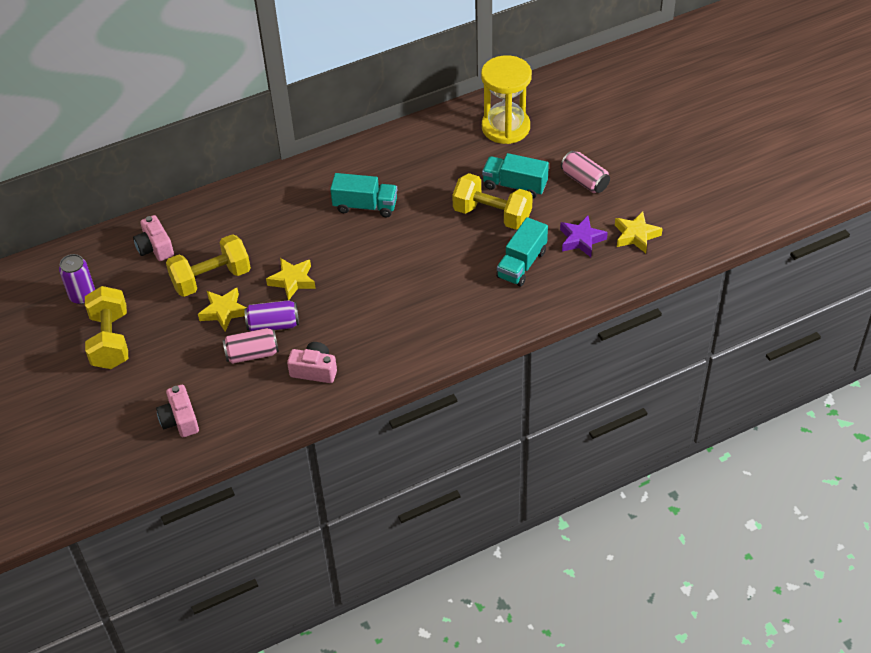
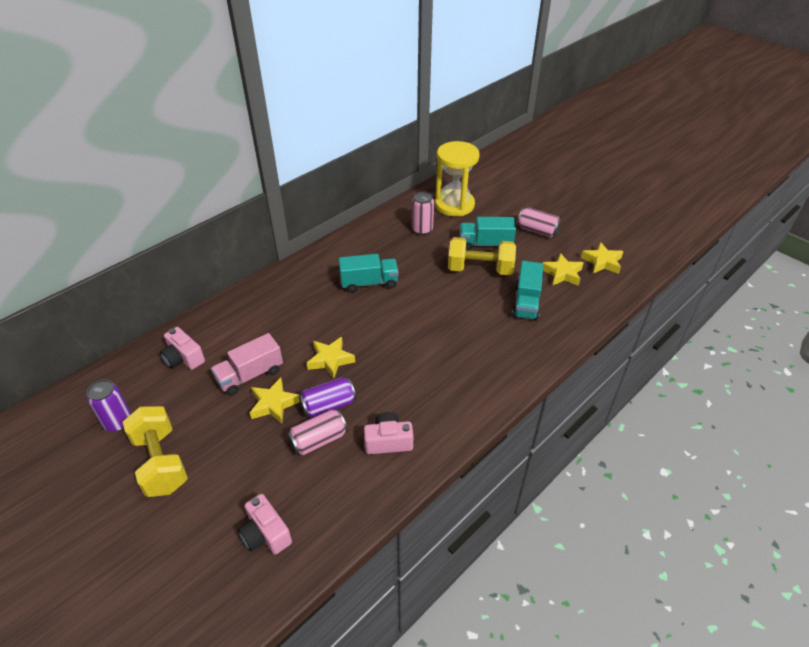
camera: 20 degrees left, 5 degrees down
yellow dumbbell [166,234,251,297] -> pink truck [211,333,283,396]
purple star [560,216,608,257] -> yellow star [542,253,584,286]
none -> pink can [412,192,434,235]

